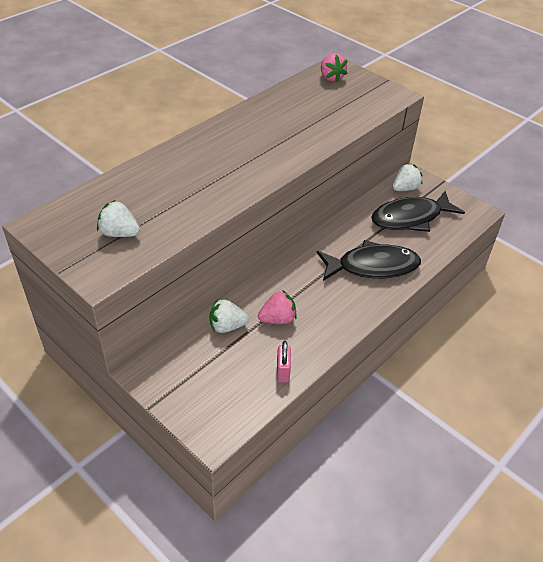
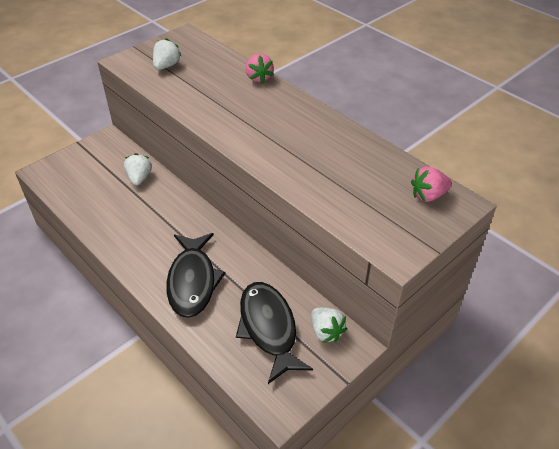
camera: 95 degrees right, 0 degrees up
pink strawberry [258,290,297,324] -> pink strawberry moved to [246,54,274,84]
pink padlock [277,341,291,383] -> none

